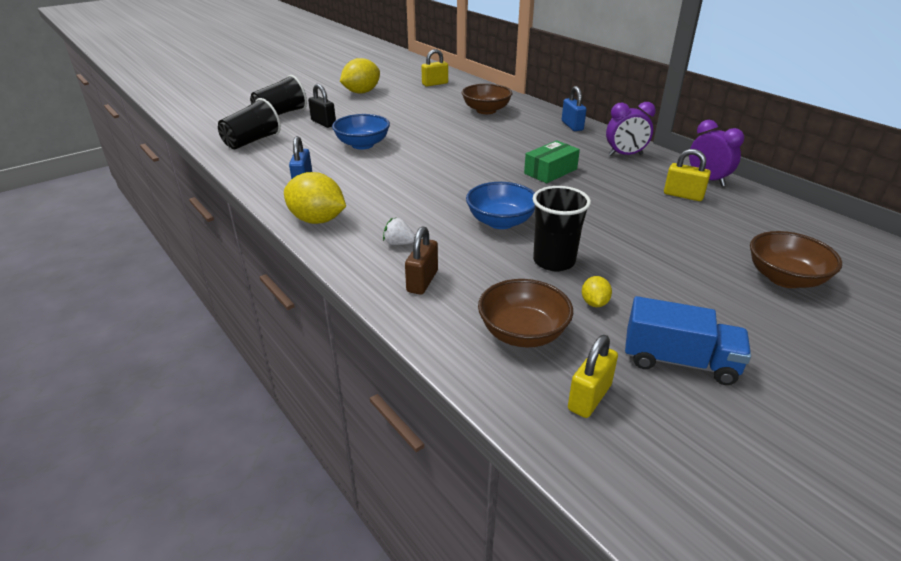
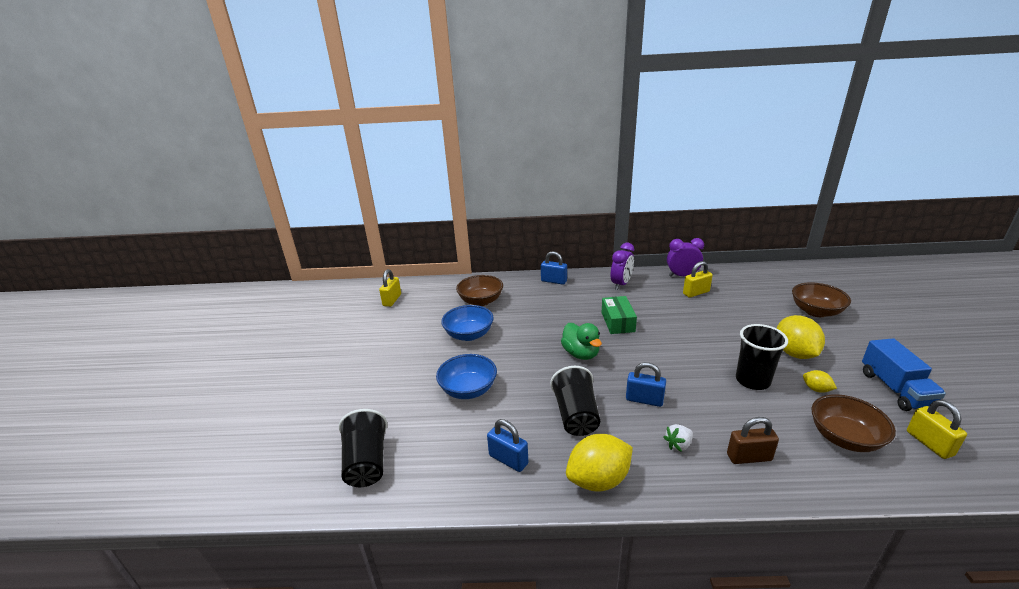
camera: 50 degrees left, 5 degrees down
black cup [250,75,307,115] -> black cup moved to [550,366,600,436]
black padlock [308,84,336,128] -> none
yellow lemon [340,58,380,94] -> yellow lemon moved to [777,315,825,359]
brown padlock [405,226,438,295] -> brown padlock turned 60 degrees counterclockwise [727,417,779,464]
blue bowl [466,182,535,229] -> blue bowl moved to [441,305,494,341]
blue truck [625,296,751,385] -> blue truck turned 120 degrees clockwise [862,338,946,411]
none -> green duck [561,323,602,360]
none -> blue padlock [626,362,666,407]

